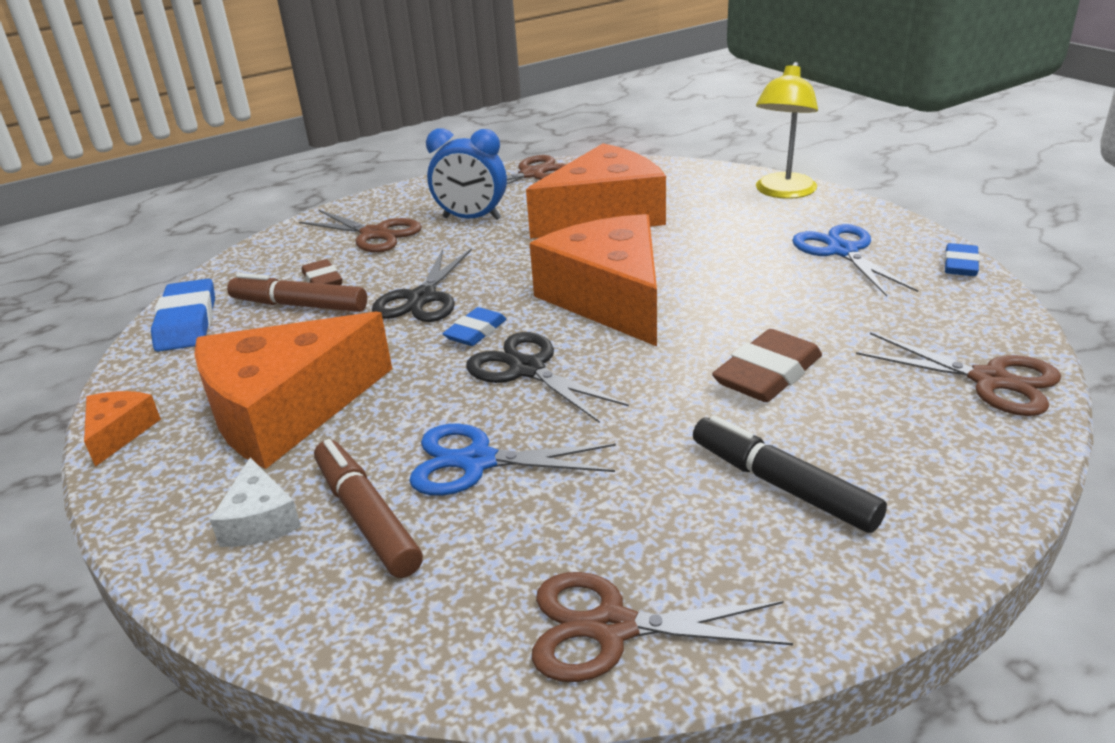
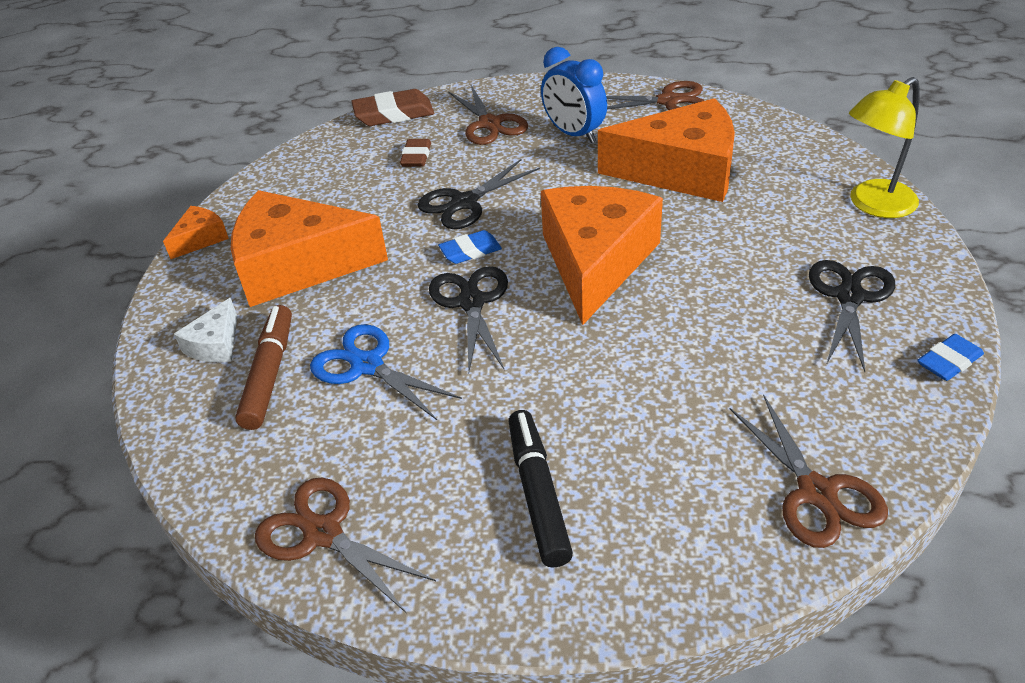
camera: 35 degrees right, 10 degrees up
blue eraser [151,279,215,352] -> none
brown marker [227,273,367,312] -> none
brown eraser [712,329,822,402] -> brown eraser moved to [351,89,434,126]
blue scissors [792,224,918,297] -> black scissors [809,260,895,372]

